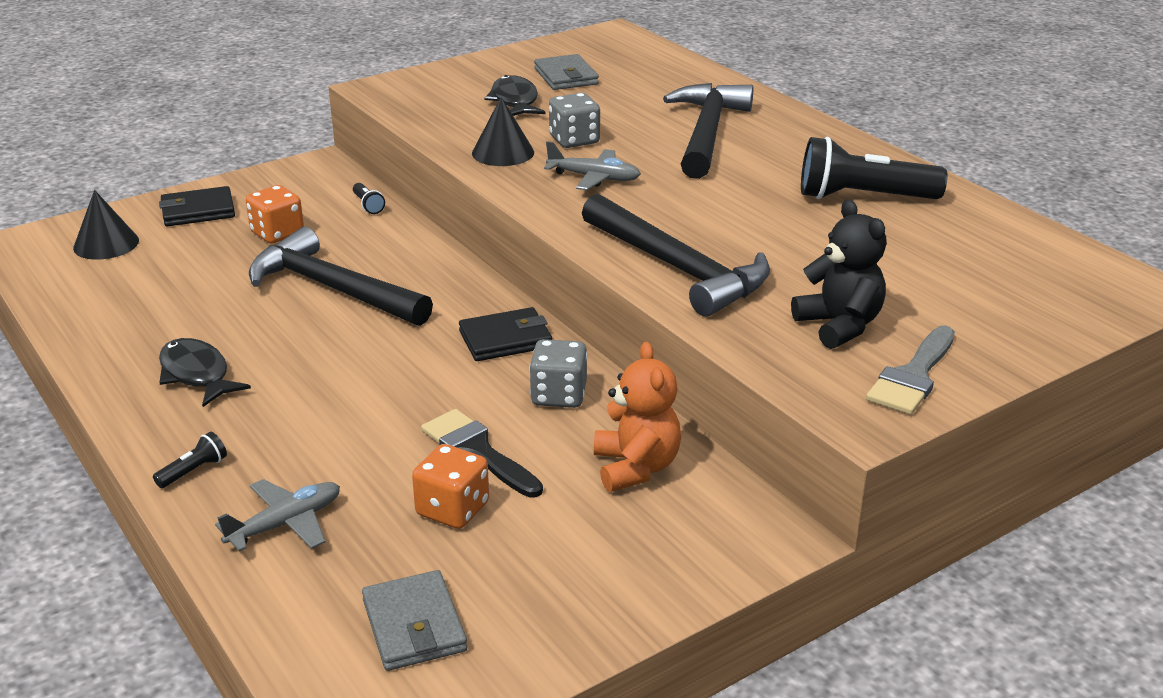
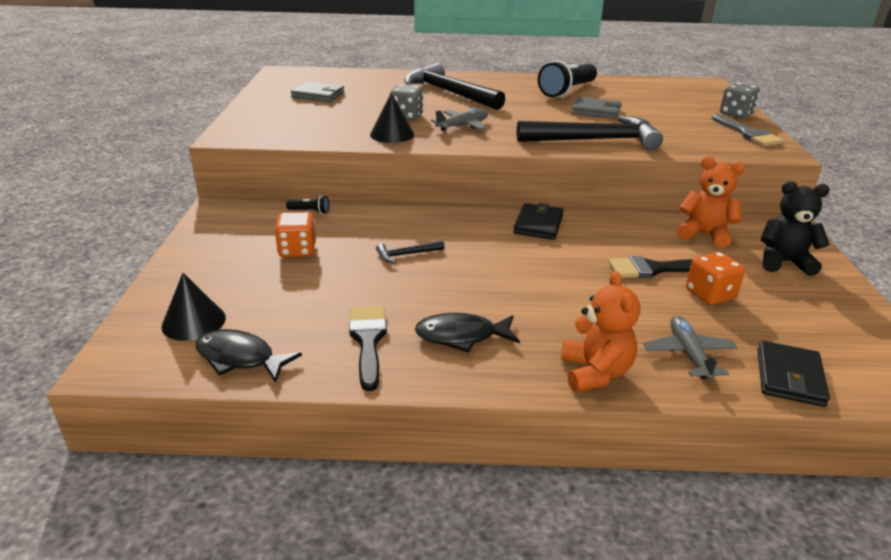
camera: 55 degrees left, 0 degrees up
black flashlight [153,432,227,488] -> orange teddy bear [561,271,640,392]
black wallet [159,186,235,226] -> black wallet moved to [757,341,830,407]
black hammer [249,227,433,326] -> black hammer [376,240,445,263], size x0.42
grey wallet [362,570,467,671] -> grey wallet moved to [571,97,622,119]
black fish [484,75,545,116] -> black fish moved to [196,329,302,383]
grey dice [529,339,587,408] -> grey dice moved to [720,83,760,118]
black teddy bear [791,199,886,349] -> black teddy bear moved to [760,181,830,276]
none -> black brush [349,306,387,391]

